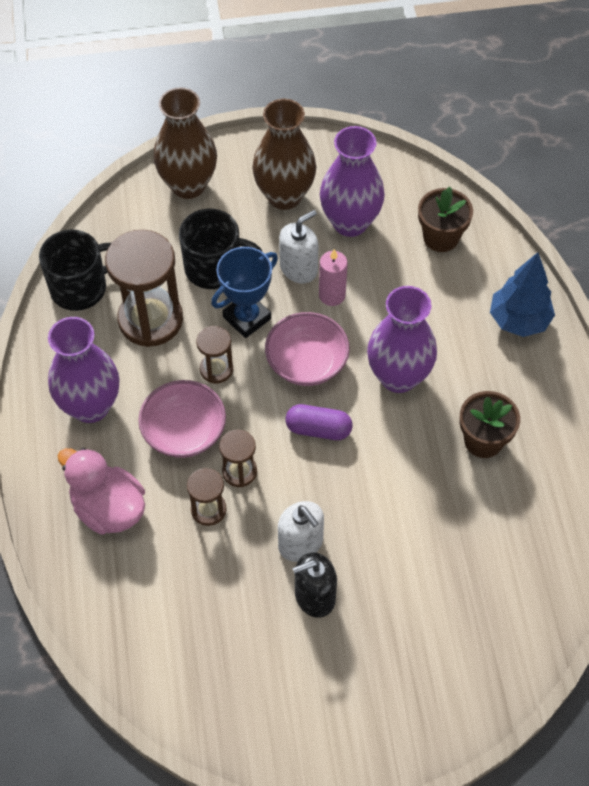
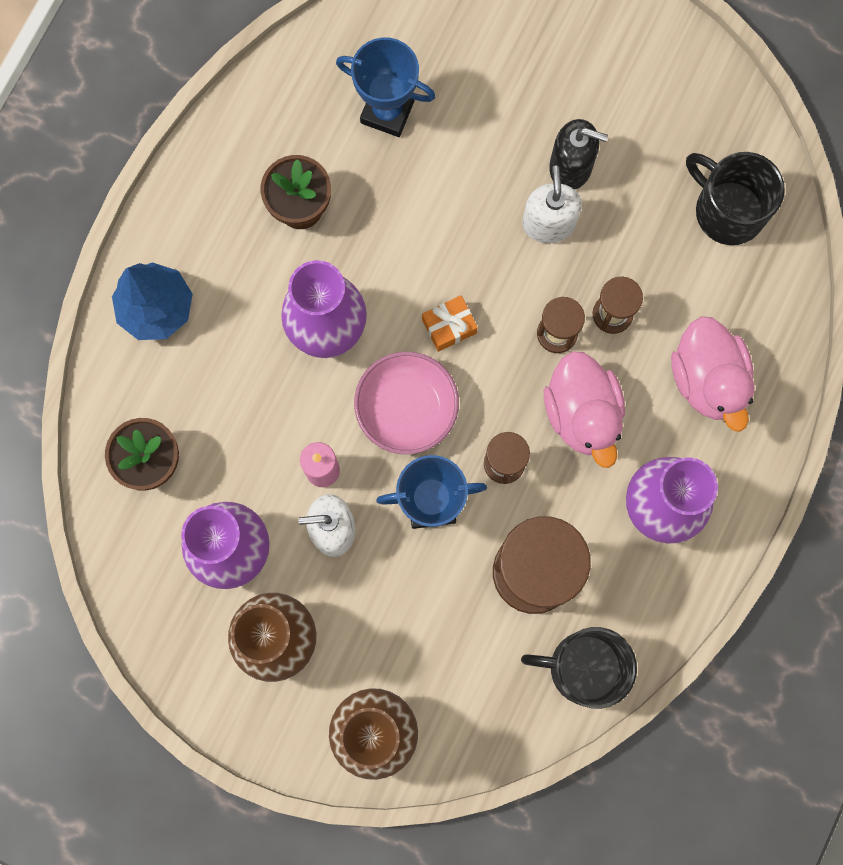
camera: 145 degrees left, 20 degrees up
pink bowl [138,380,226,458] -> pink duck [544,351,625,468]
black mug [179,209,262,289] -> black mug moved to [686,152,785,245]
purple capsule [286,404,352,440] -> orange gift [422,295,478,352]
none -> blue trophy [336,37,436,137]

